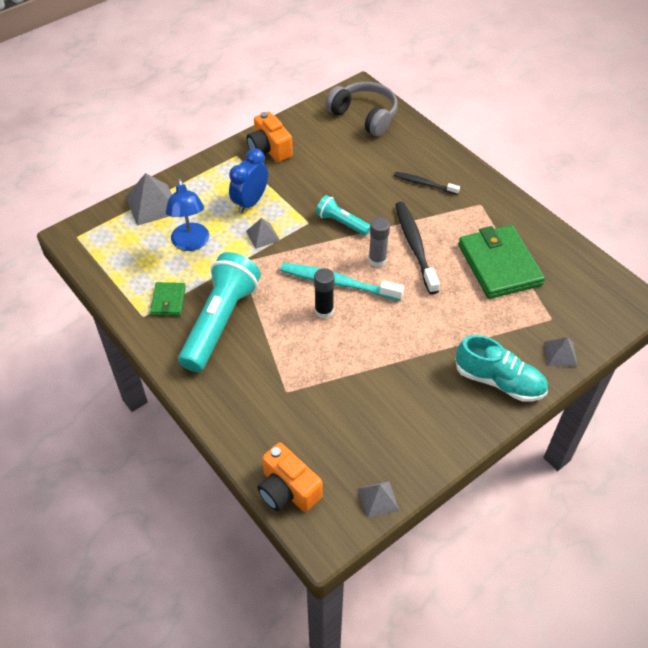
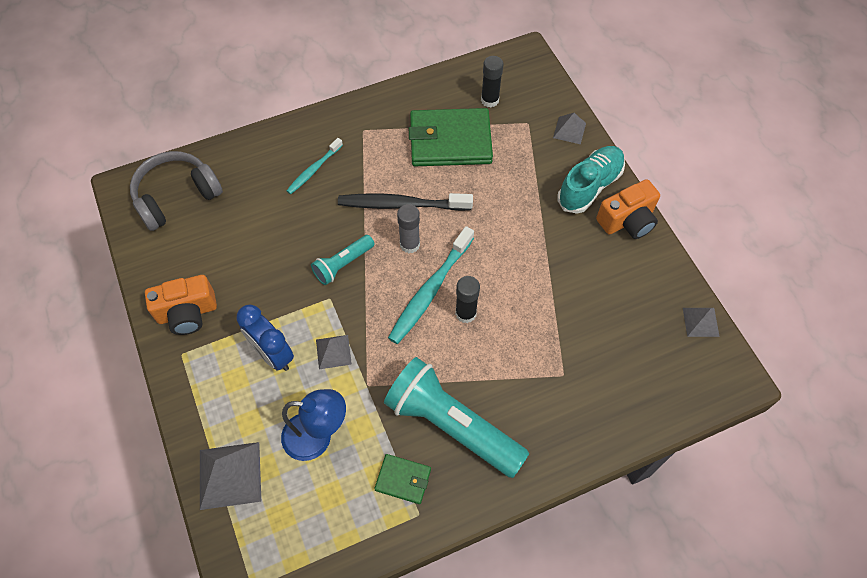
camera: 75 degrees left, 10 degrees up
orange camera [257,443,322,512] -> orange camera moved to [596,179,660,239]
black toothbrush [394,172,460,195] -> turquoise toothbrush [286,138,343,194]
none -> black glue stick [481,56,504,108]

